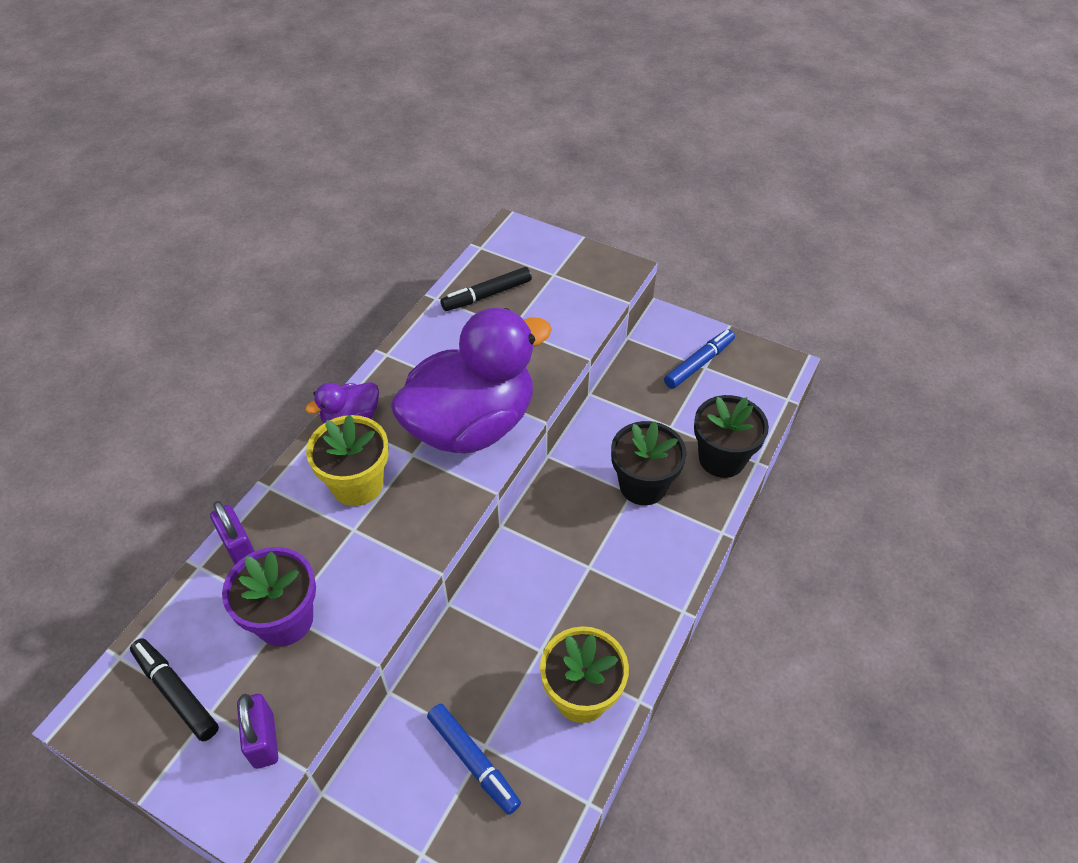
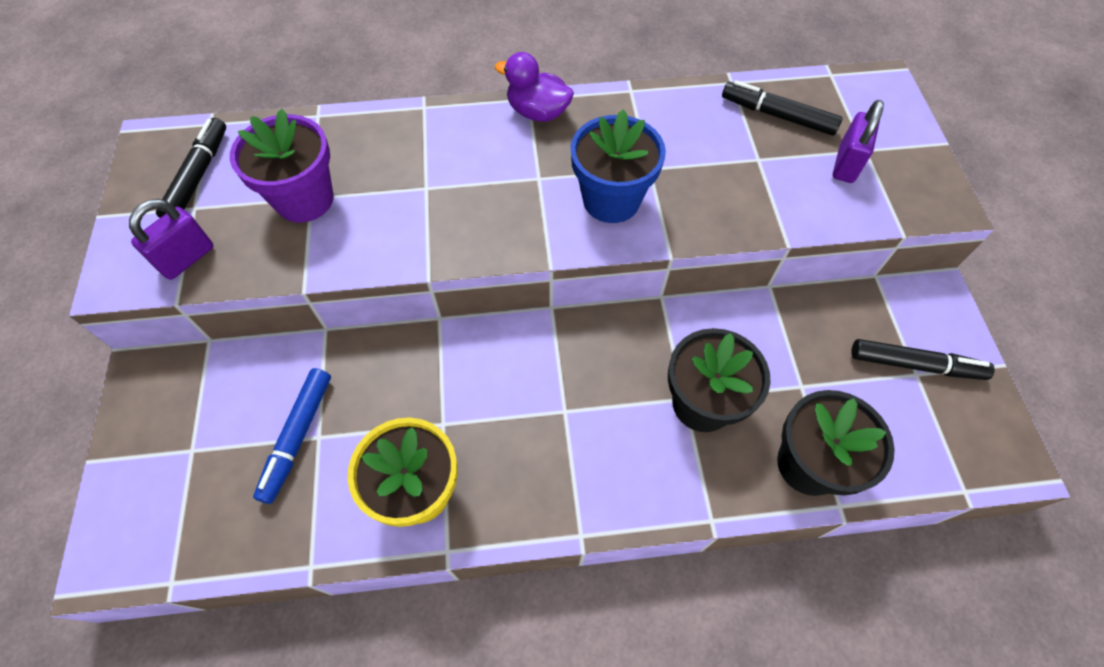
camera: 55 degrees right, 10 degrees up
purple padlock [210,501,255,565] -> purple padlock moved to [833,100,884,183]
yellow flower pot [306,415,389,506] -> none
purple duck [391,308,552,454] -> blue flower pot [570,109,666,223]
blue marker [664,329,735,389] -> black marker [851,339,995,380]

